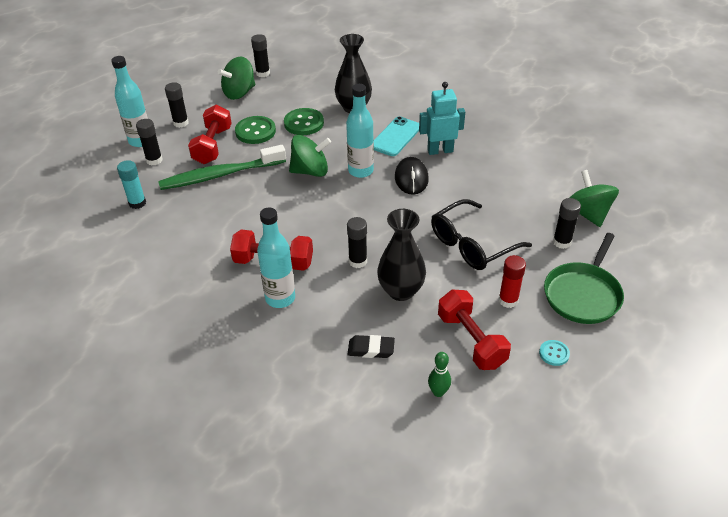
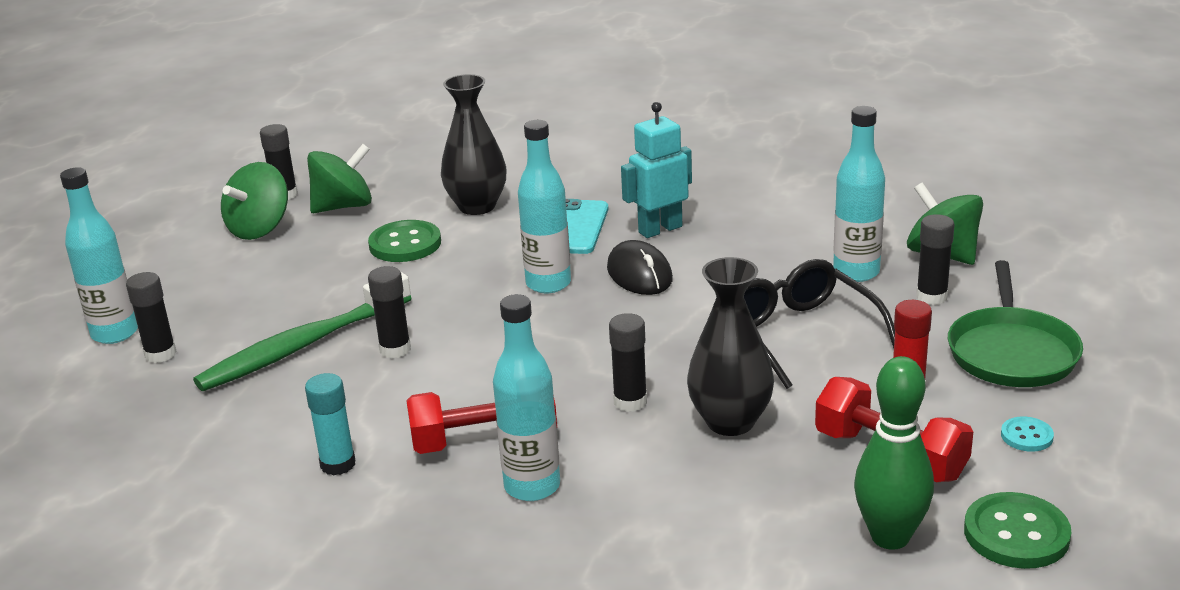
camera: 20 degrees left, 15 degrees down
turquoise glue stick [117,160,146,209] -> turquoise glue stick moved to [305,373,356,476]
black glue stick [165,82,189,128] -> black glue stick moved to [368,266,411,358]
red dumbbell [188,105,232,164] -> none
green button [235,116,276,144] -> green button moved to [964,492,1071,569]
green spinning top [289,135,331,177] -> green spinning top moved to [307,144,372,213]
black eraser [347,335,395,358] -> none
green bowling pin [428,352,451,397] -> green bowling pin [854,356,934,550], size x1.88
black glasses [431,199,532,270] -> black glasses turned 120 degrees clockwise [744,259,895,389]
none -> turquoise bottle [833,106,885,282]

